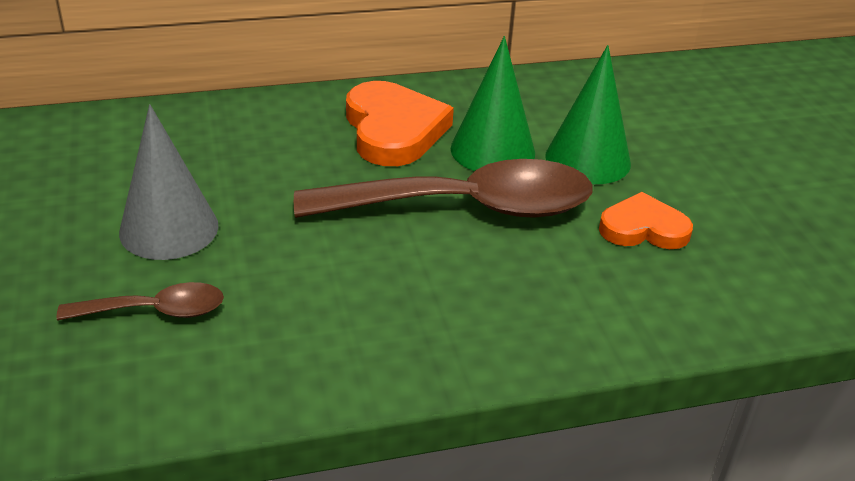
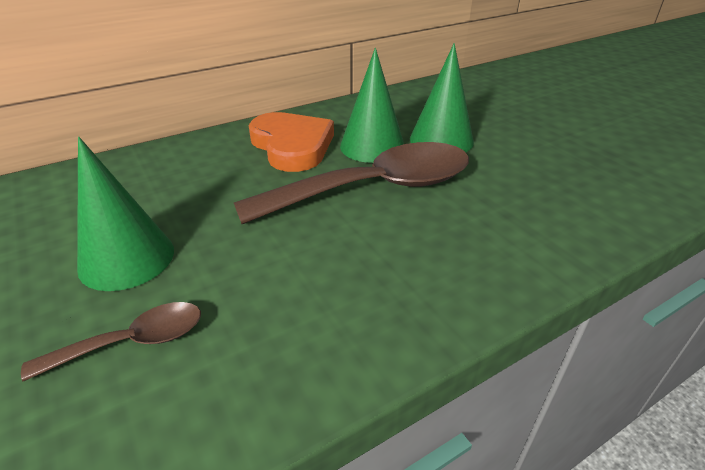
camera: 15 degrees left, 0 degrees up
grey cone [119,104,218,260] -> green cone [77,137,174,291]
orange heart [599,192,693,249] -> none

